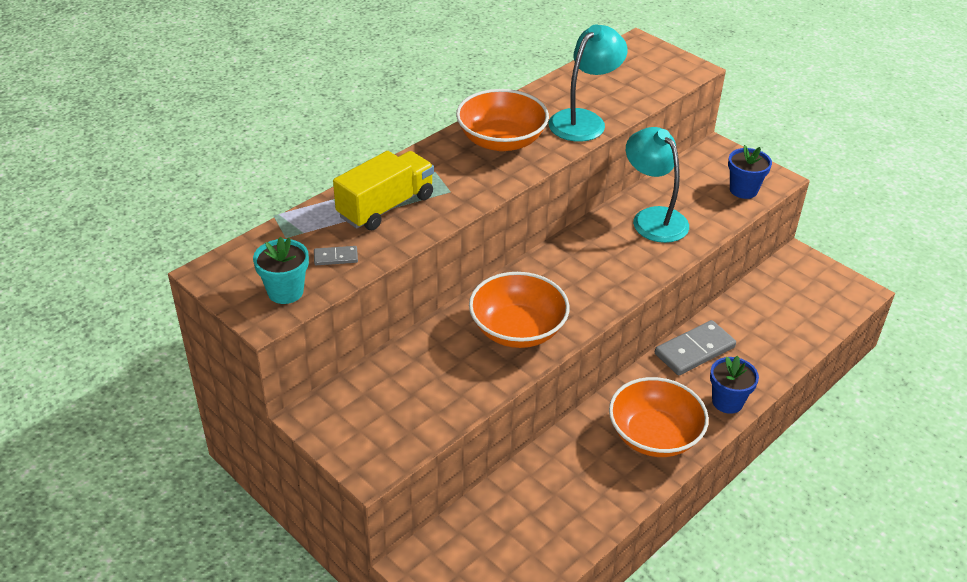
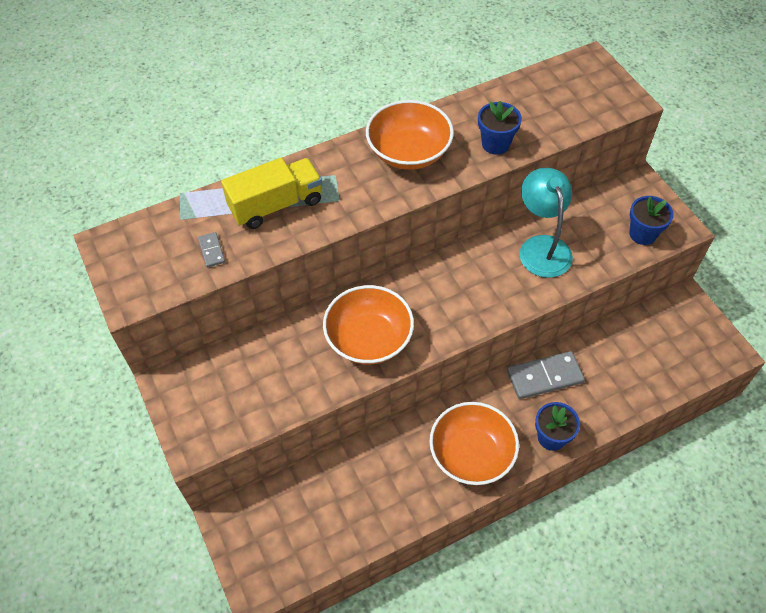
camera: 20 degrees right, 15 degrees up
turquoise flower pot [253,237,309,304] -> none
grey domino [314,246,358,265] -> grey domino turned 60 degrees clockwise [198,232,225,268]
turquoise lamp [549,25,627,142] -> blue flower pot [478,101,522,155]

